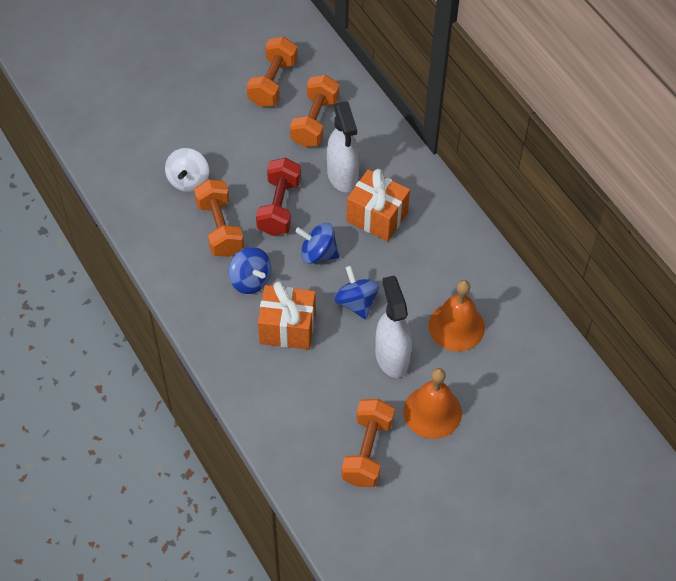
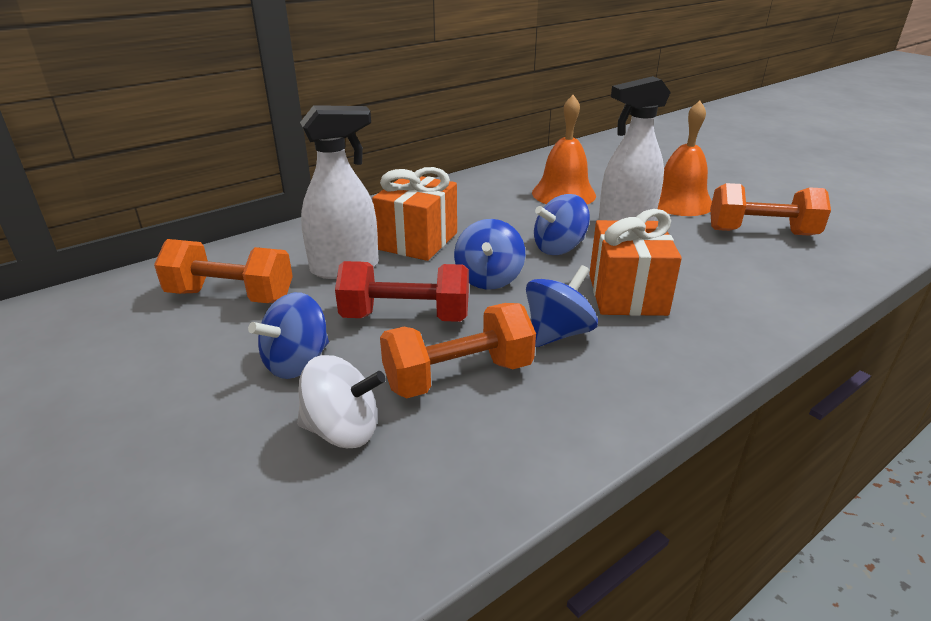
camera: 95 degrees left, 25 degrees down
orange dumbbell [246,37,298,107] -> none
none -> blue spinning top [248,292,329,379]

